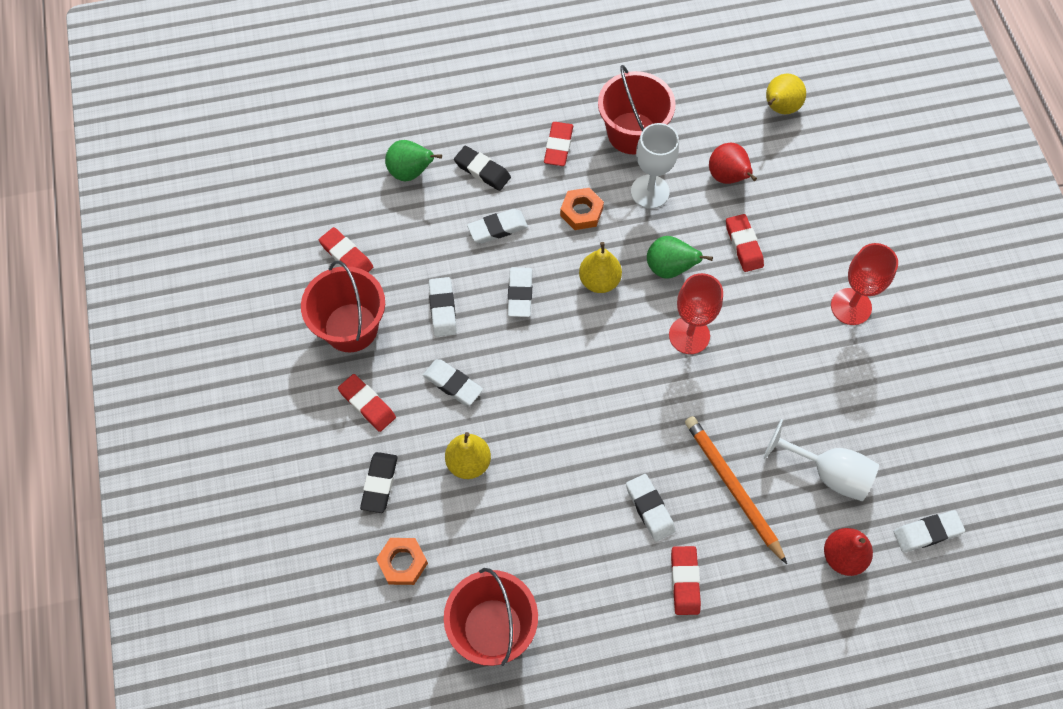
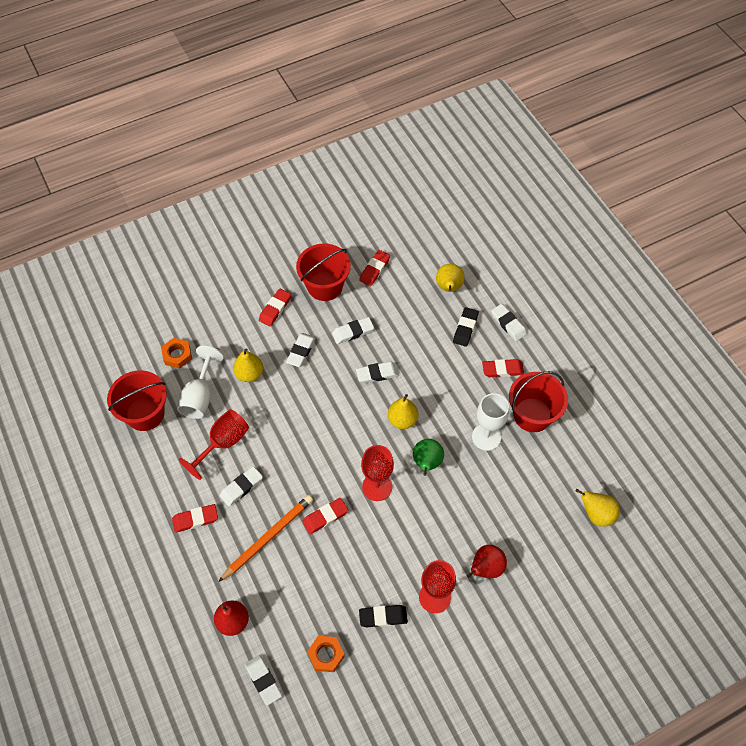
camera: 75 degrees right, 5 degrees down
black eraser [360,452,398,513] -> black eraser moved to [359,605,408,627]
green pear [385,140,442,181] -> yellow pear [436,264,464,292]
white eraser [467,209,528,243] -> white eraser moved to [491,304,527,341]
orange nut [560,188,604,230] -> orange nut moved to [307,636,345,672]
red pear [709,143,757,184] -> red pear moved to [467,545,507,578]
red eraser [726,214,764,272] -> red eraser moved to [302,498,348,534]
white goblet [763,419,879,501] -> white goblet moved to [177,346,224,419]
none -> red goblet [179,409,249,480]

